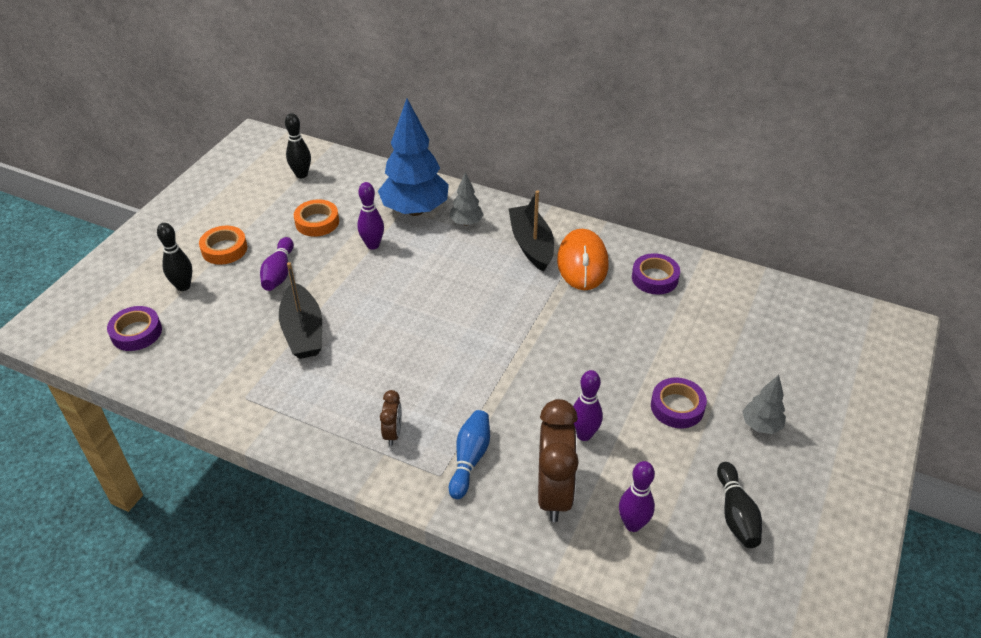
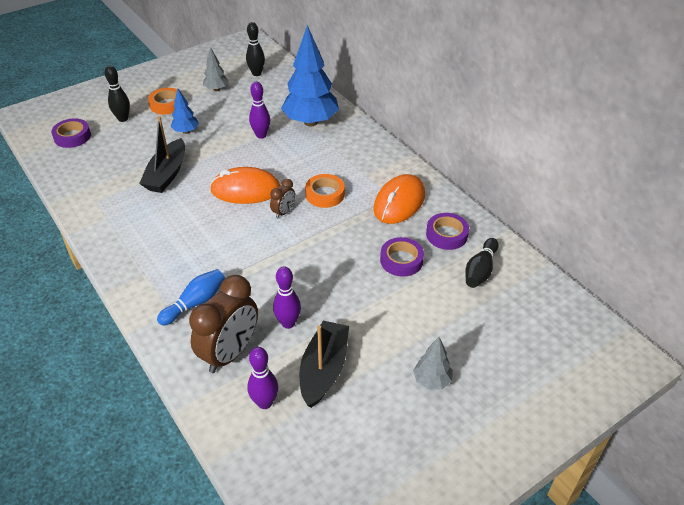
camera: 30 degrees right, 0 degrees up
purple bowling pin [260,237,294,291] -> blue tree [171,88,199,134]
orange tape [294,199,339,237] -> orange tape moved to [305,174,345,208]
brown clock [380,390,402,446] -> brown clock moved to [270,179,295,219]
grey tree [449,172,484,226] -> grey tree moved to [203,47,229,91]
black boat [508,190,554,272] -> black boat moved to [299,321,349,408]
purple tape [651,378,707,428] -> purple tape moved to [380,237,424,277]
black bowling pin [717,462,762,548] -> black bowling pin moved to [465,238,499,288]
none -> orange mouse [210,167,280,204]

